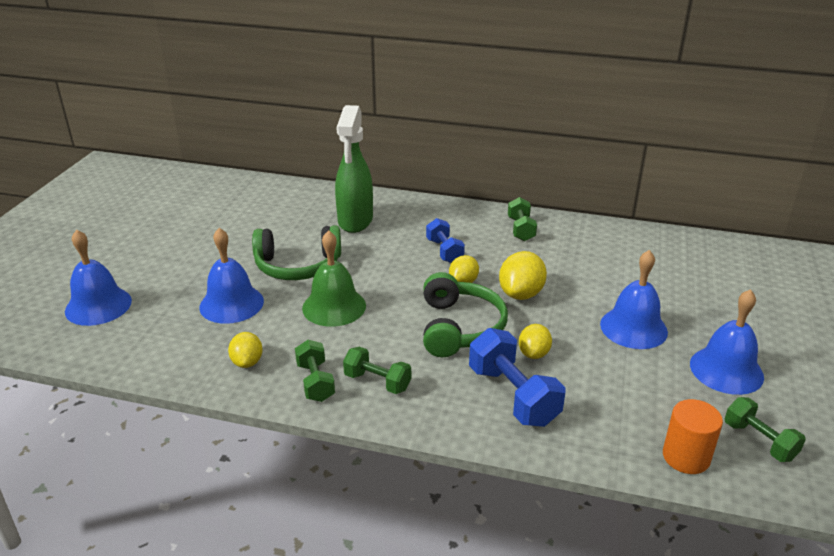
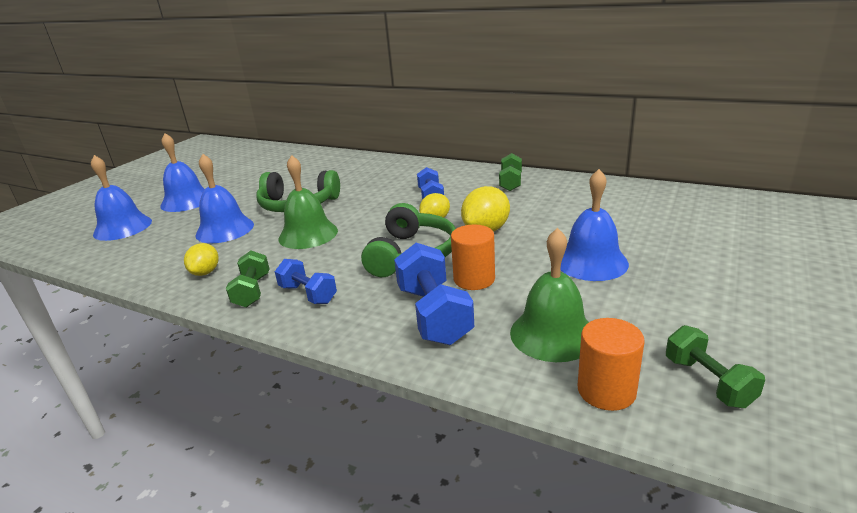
camera: 15 degrees right, 5 degrees down
green spray bottle [335,105,373,233] -> none
green dumbbell [343,347,411,394] -> blue dumbbell [275,259,337,304]
yellow lemon [519,324,552,359] -> orange cylinder [451,224,495,290]
blue bell [690,289,764,395] -> blue bell moved to [160,133,205,212]
none -> green bell [510,228,589,362]

